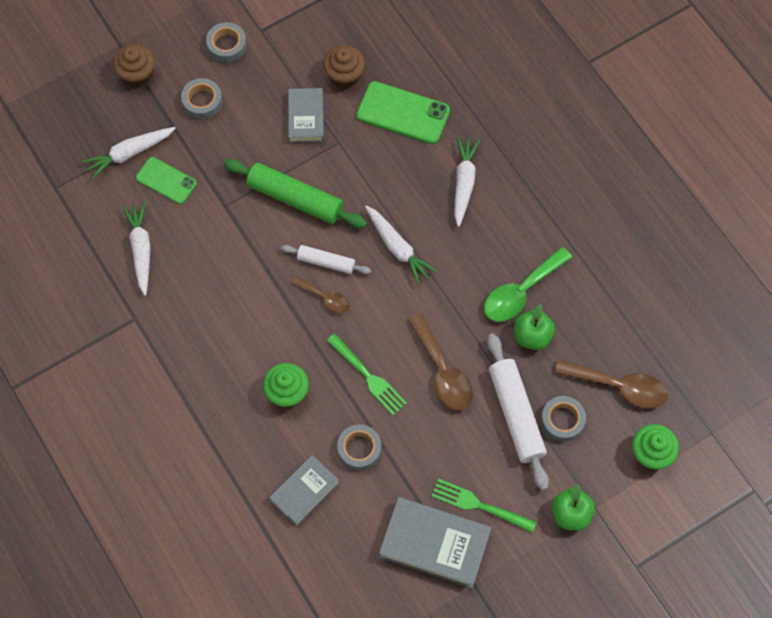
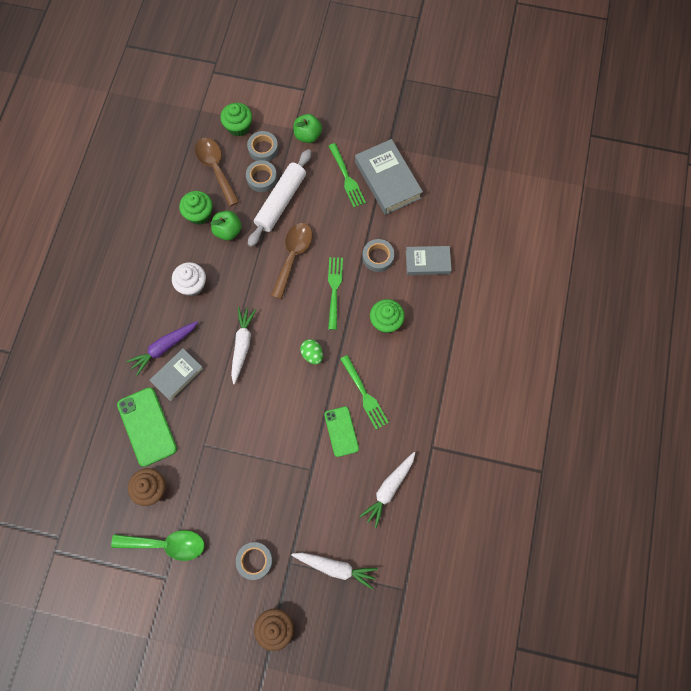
camera: 135 degrees left, 5 degrees up
green phone [136,157,197,204] -> green phone moved to [324,406,359,457]
grey tape [206,22,247,63] -> grey tape moved to [247,131,278,162]
green rolling pin [223,159,367,228] -> none
white rolling pin [281,245,371,274] -> none
grey book [288,88,324,143] -> grey book moved to [149,348,204,401]
brown spoon [292,276,350,314] -> green egg [300,339,323,365]
white carrot [454,137,480,227] -> purple carrot [126,321,198,376]
green spoon [484,247,572,322] -> green spoon moved to [111,530,205,561]
none -> white cupcake [172,262,206,296]
none -> green cupcake [179,191,213,224]
none -> green fork [340,355,389,429]

